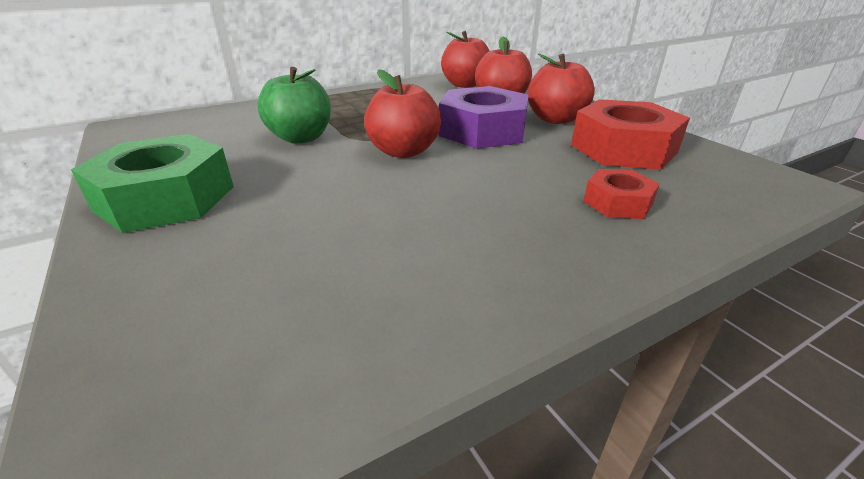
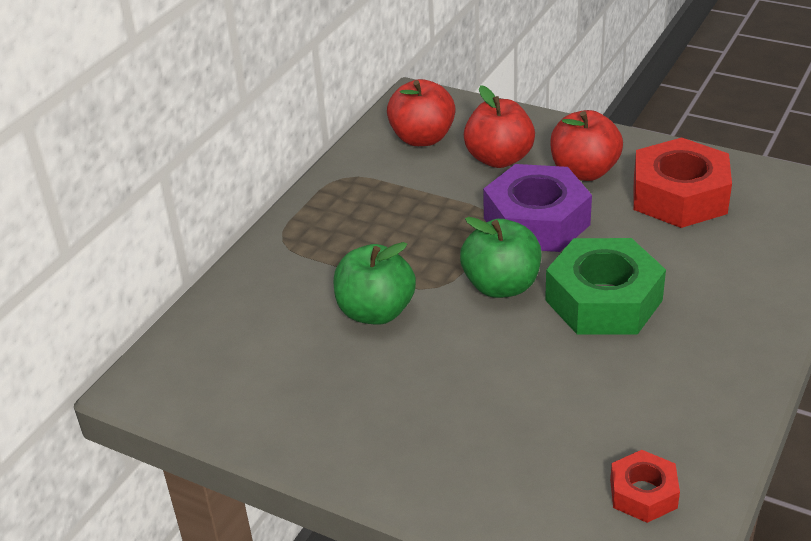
camera: 30 degrees left, 5 degrees up
green nut [71,134,234,233] -> green nut moved to [545,238,666,335]
red apple [364,69,441,158] -> green apple [460,217,541,298]
red nut [584,169,659,219] -> red nut moved to [610,450,680,523]

